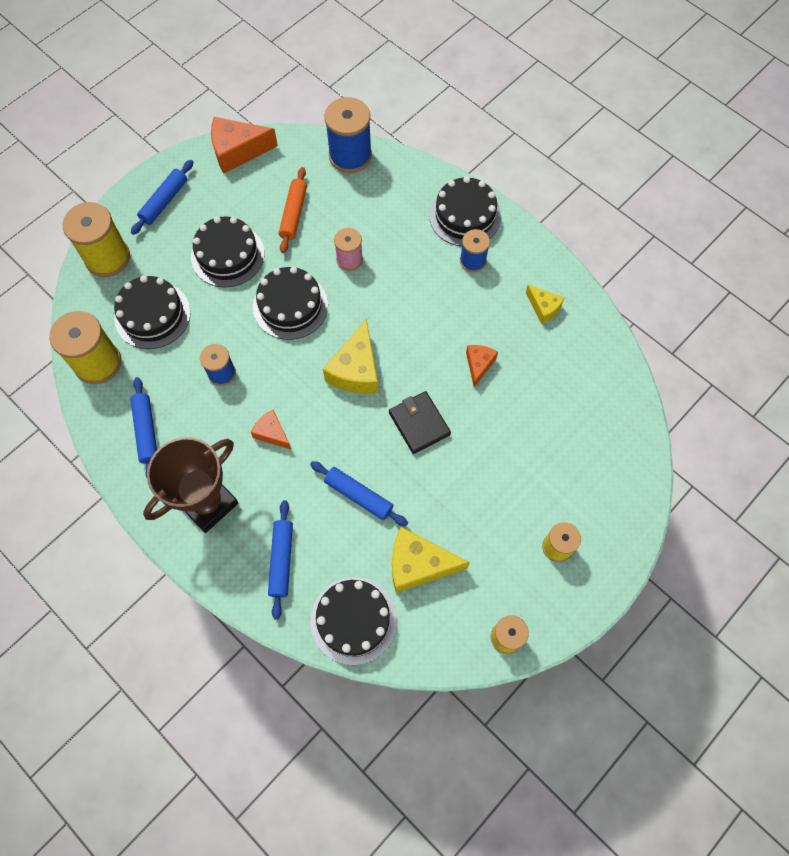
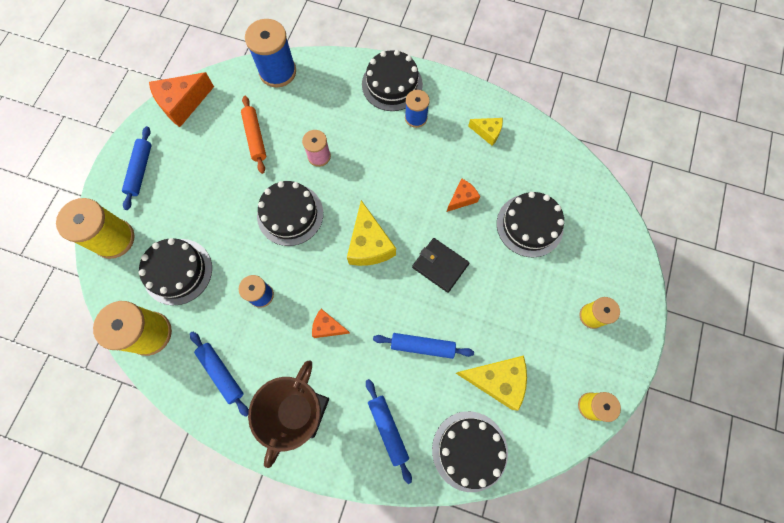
camera: 25 degrees left, 5 degrees up
black cake [191,216,265,288] -> black cake moved to [497,192,564,257]
yellow cheese [392,527,470,593] -> yellow cheese turned 150 degrees counterclockwise [456,356,527,411]
orange cheese [466,345,498,387] -> orange cheese turned 60 degrees clockwise [447,178,480,212]

